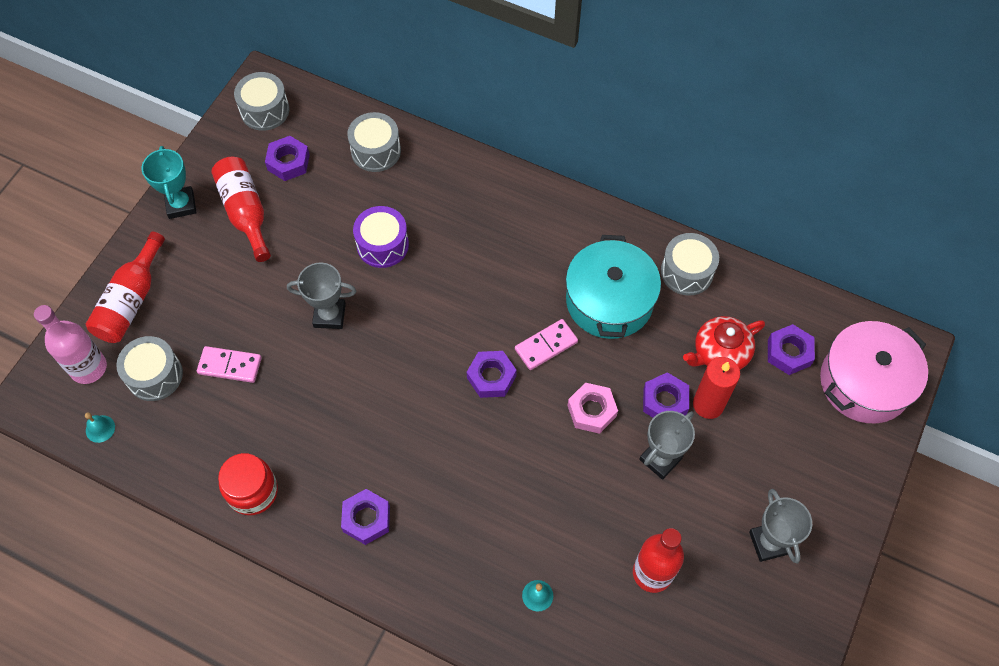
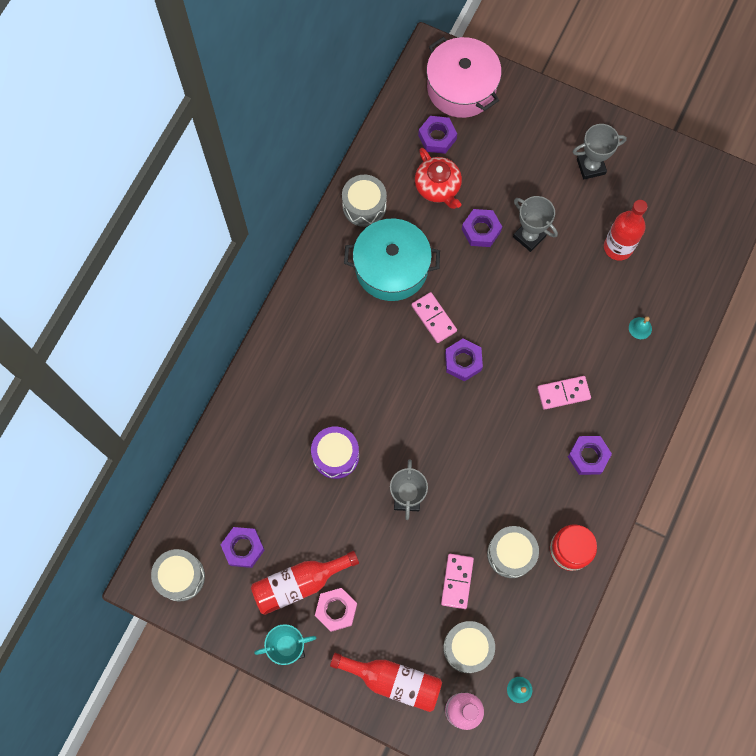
camera: 90 degrees left, 10 degrees up
grey drum [347,112,401,172] -> grey drum moved to [487,526,539,578]
pink nut [567,383,618,434] -> pink nut moved to [315,588,357,632]
red candle [693,357,740,419] -> none
none -> pink domino [537,376,591,410]

